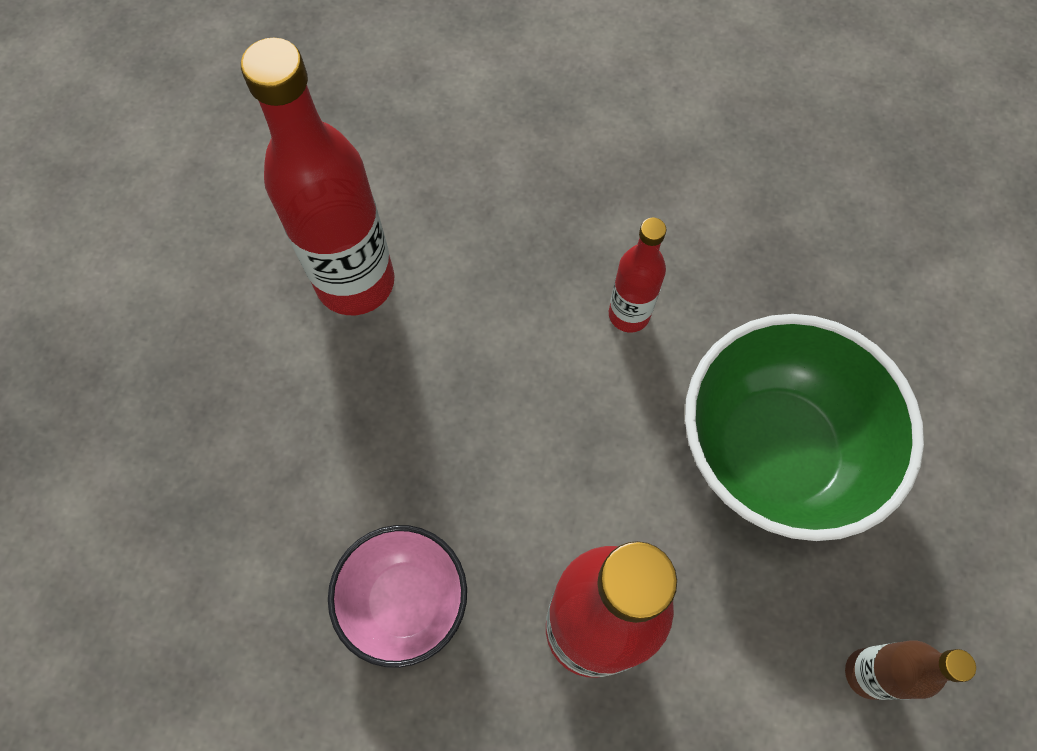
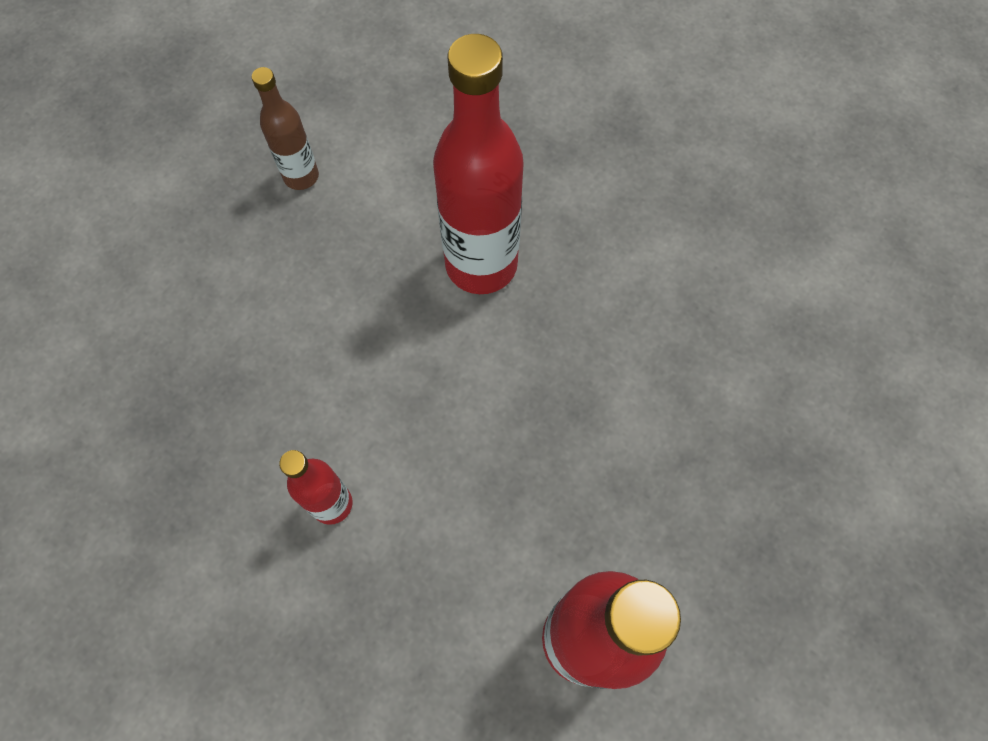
camera: 160 degrees left, 0 degrees up
pink bowl [328,525,467,668] -> none
green bowl [685,314,924,541] -> none

